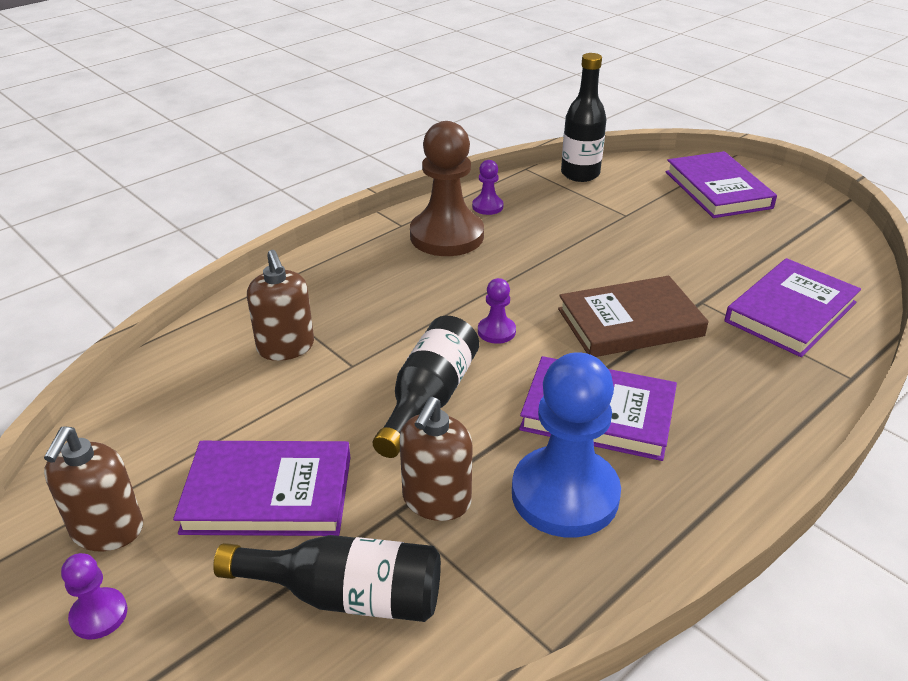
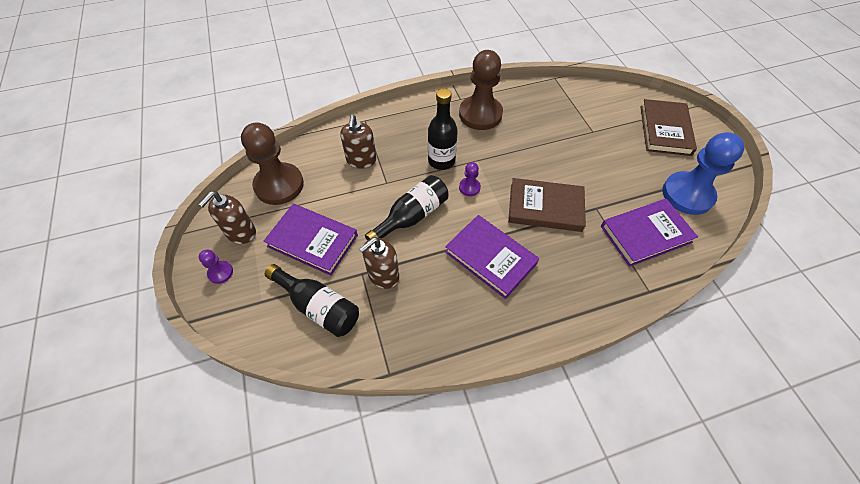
camera: 25 degrees right, 20 degrees up
purple pawn [472,160,504,215] -> none
blue pawn [512,352,621,538] -> blue pawn moved to [662,132,744,215]
black bottle [561,53,607,182] -> black bottle moved to [428,88,458,170]
purple book [666,151,777,218] -> brown book [640,99,697,156]
none -> brown pawn [241,122,304,205]

